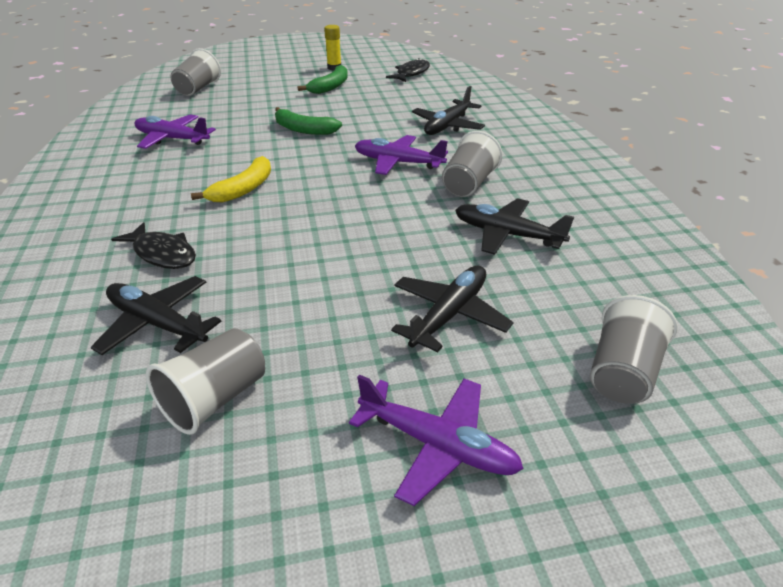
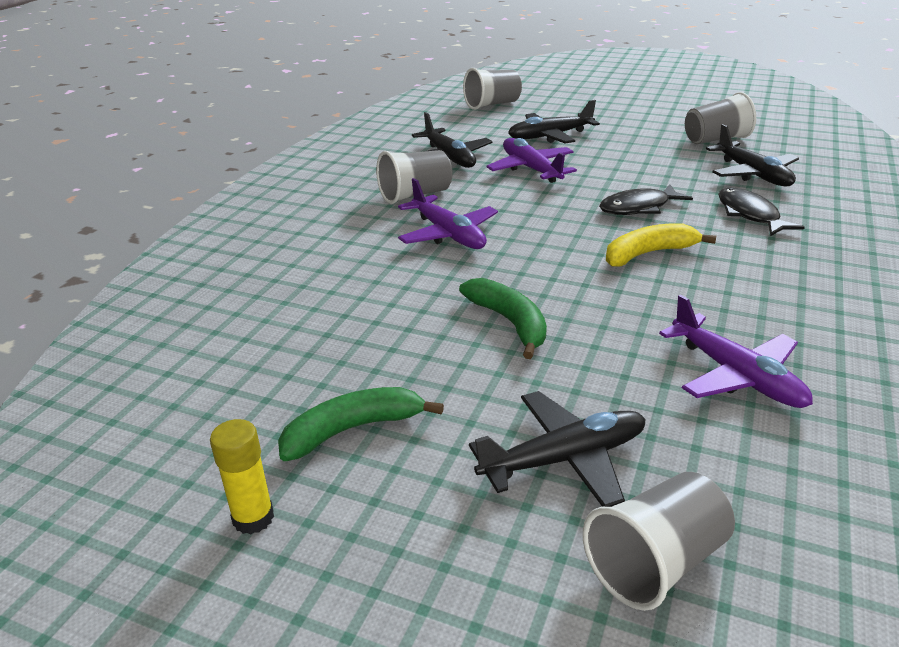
camera: 145 degrees left, 5 degrees down
purple plane [349,375,524,506] -> purple plane moved to [487,138,577,183]
black fish [386,58,430,82] -> black fish moved to [599,184,693,215]
black plane [412,86,485,135] -> black plane moved to [469,391,646,507]

